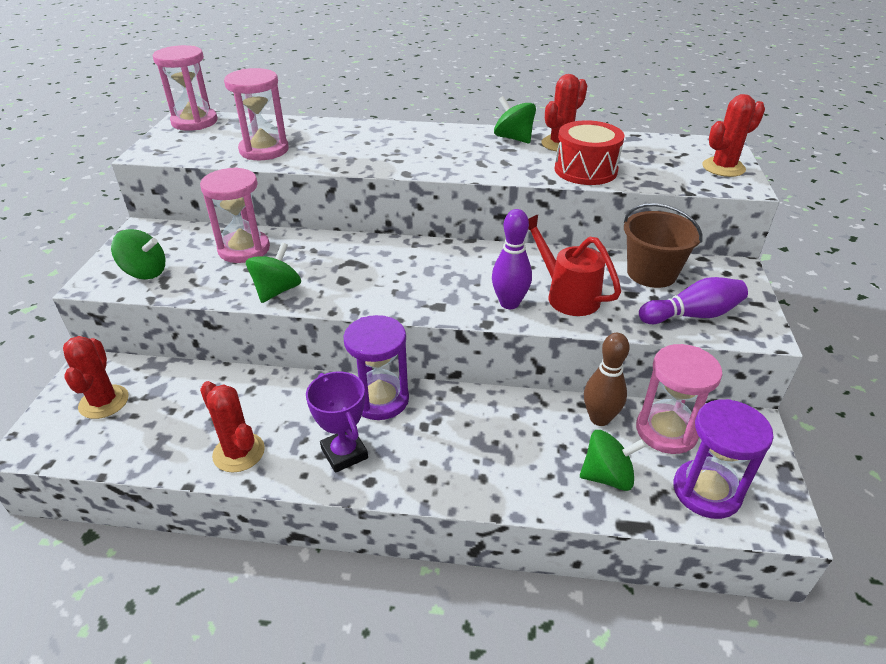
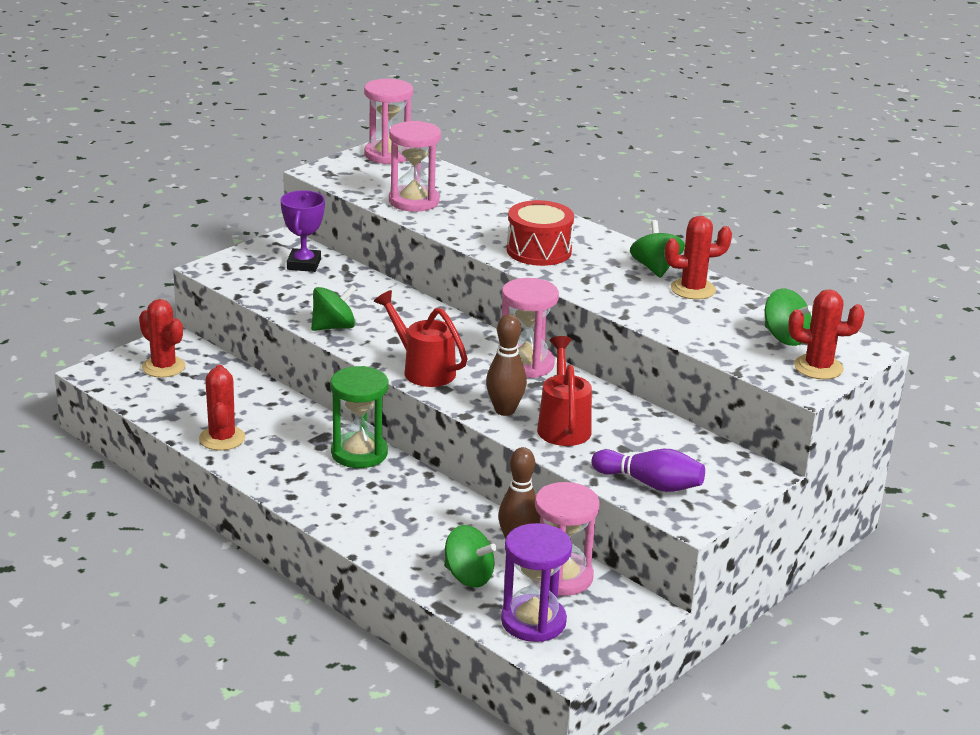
camera: 35 degrees right, 10 degrees down
red cactus [63,336,129,419] -> red cactus turned 75 degrees counterclockwise [139,299,185,378]
green spinning top [111,229,165,279] -> green spinning top moved to [765,288,813,346]
pink hourglass [200,167,270,263] -> pink hourglass moved to [502,278,559,378]
purple trophy [306,371,368,473] -> purple trophy moved to [281,190,325,272]
purple hourglass [344,315,409,420] -> green hourglass [330,366,388,468]
purple bowling pin [492,209,532,309] -> brown bowling pin [486,314,527,416]
red drum [555,120,624,185] -> red drum moved to [507,200,574,266]
brown bucket [624,203,703,288] -> none
none -> red watering can [374,290,468,387]

